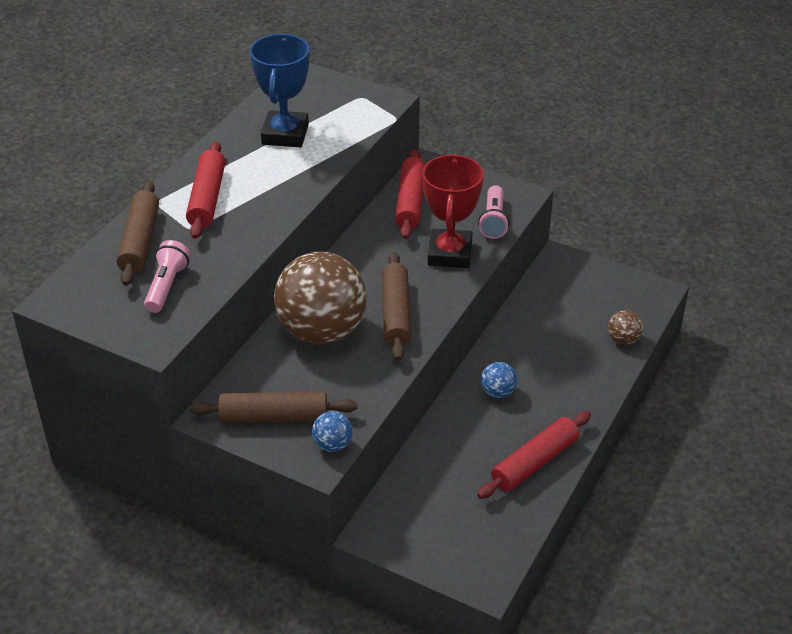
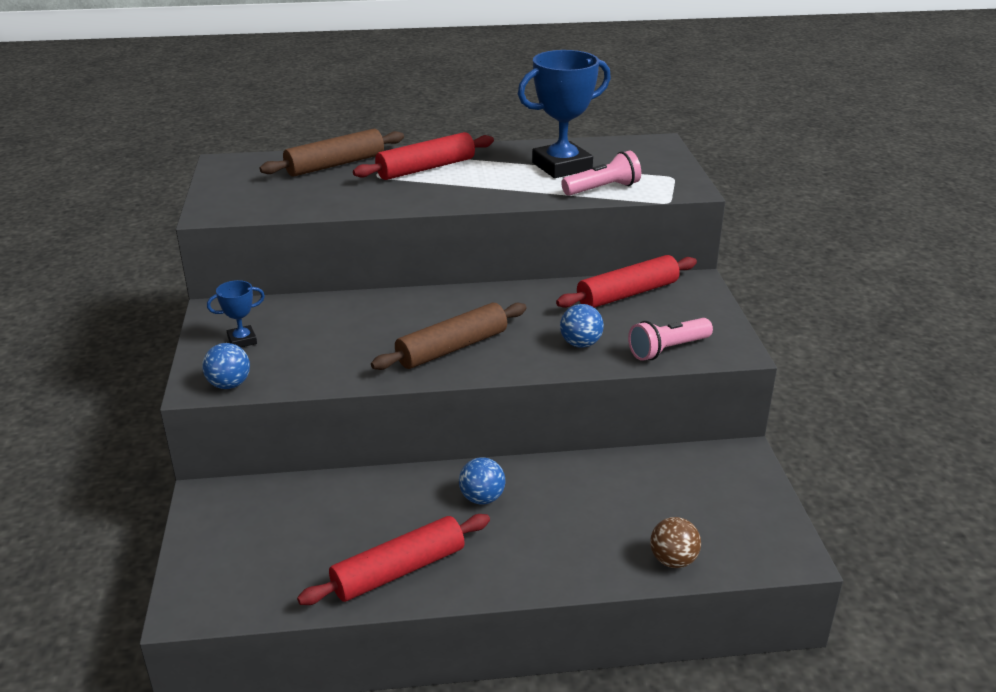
camera: 55 degrees right, 10 degrees down
pink flashlight [144,240,190,313] -> pink flashlight moved to [561,151,641,196]
brown rolling pin [189,392,357,423] -> blue trophy [207,280,265,348]
brown ball [274,251,367,344] -> none
red trophy [422,154,484,268] -> blue ball [560,304,604,348]
red rolling pin [477,411,591,499] -> red rolling pin turned 45 degrees counterclockwise [297,514,490,605]

